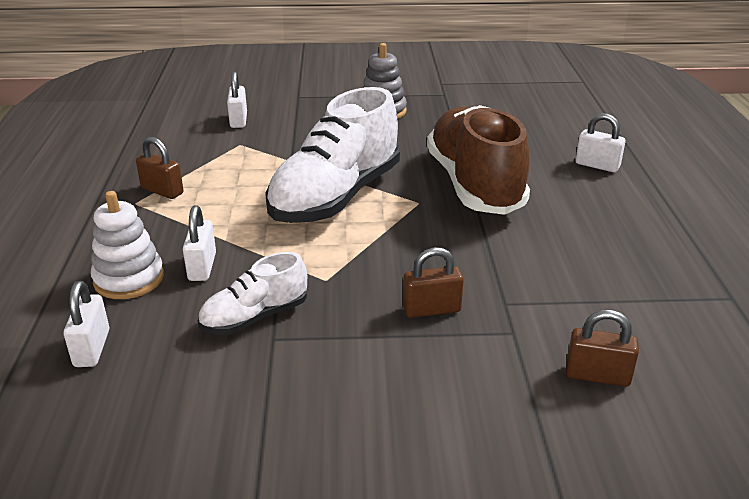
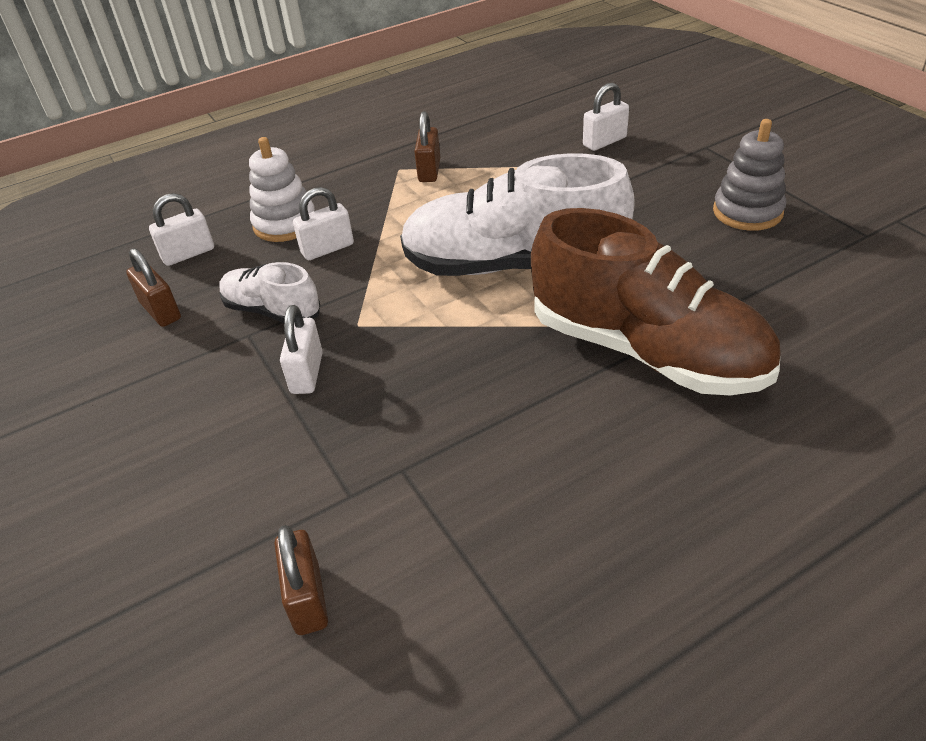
camera: 65 degrees right, 10 degrees up
brown padlock [403,247,464,318] -> brown padlock moved to [126,248,181,327]
brown shoe [427,105,530,215] -> brown shoe turned 75 degrees clockwise [531,208,781,395]
white padlock [575,113,625,172] -> white padlock moved to [280,305,323,394]

